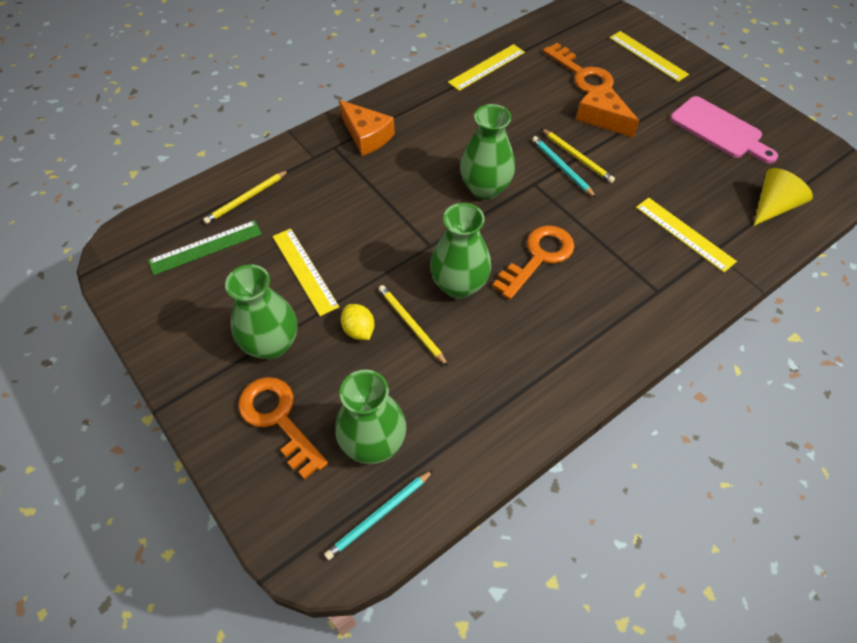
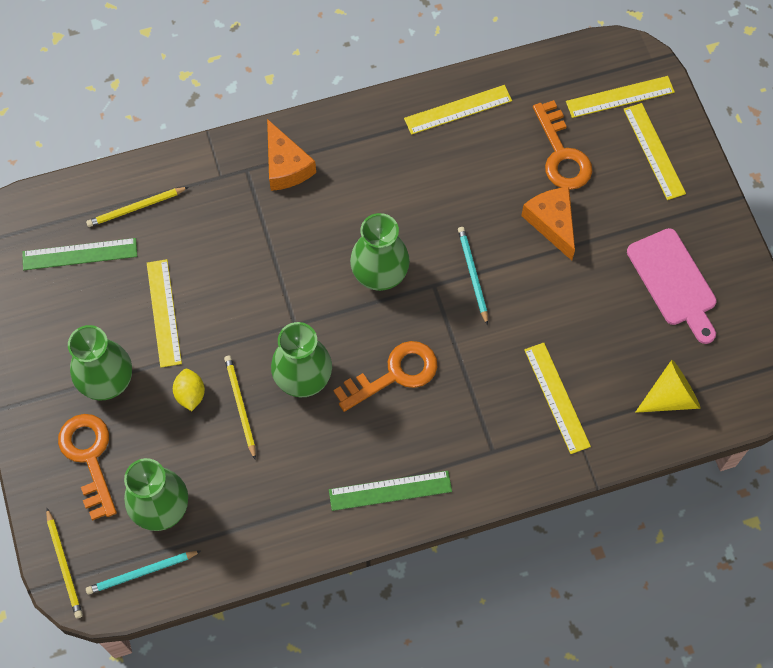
camera: 20 degrees right, 10 degrees up
yellow pencil [542,129,615,183] -> yellow pencil moved to [46,508,83,618]
none -> green ruler [329,471,452,511]
none -> yellow ruler [566,76,675,118]

